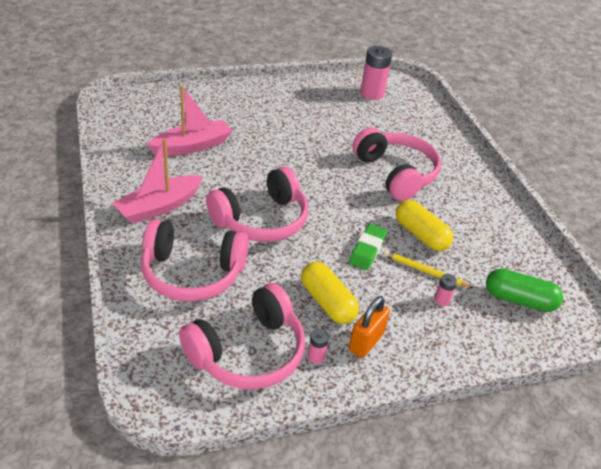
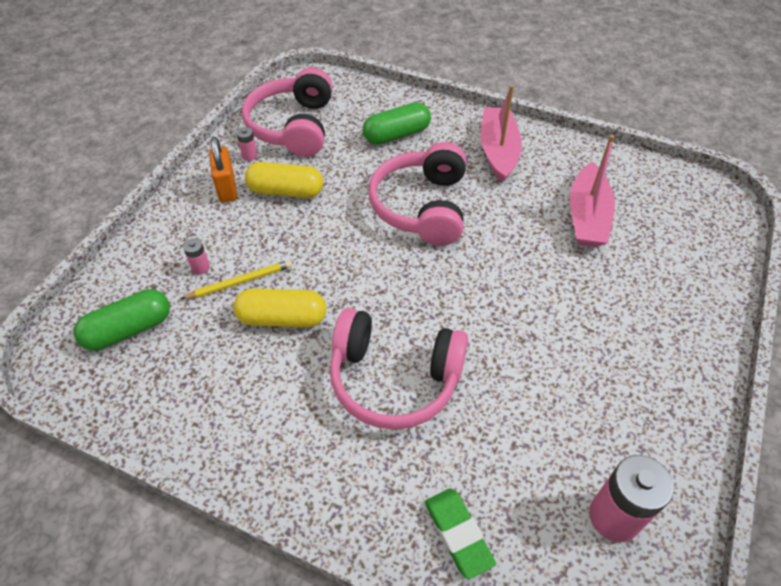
camera: 135 degrees right, 10 degrees up
pink headphones [141,219,249,302] -> green capsule [363,102,431,145]
green eraser [349,224,387,270] -> green eraser moved to [425,488,496,579]

